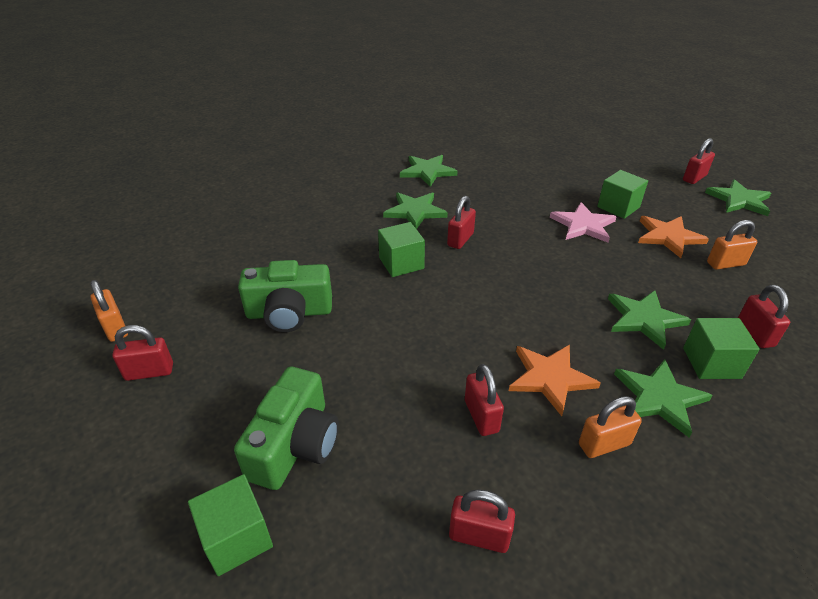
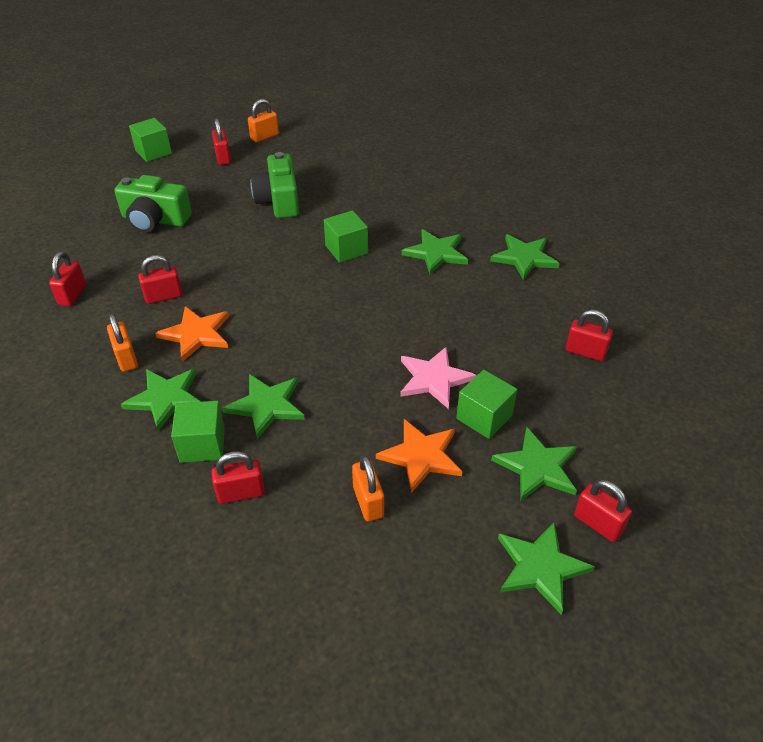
camera: 85 degrees right, 5 degrees up
green cube [188,474,273,576] -> green cube moved to [129,118,172,162]
red padlock [447,196,476,249] -> red padlock moved to [566,310,613,361]
none -> green star [491,427,577,501]

